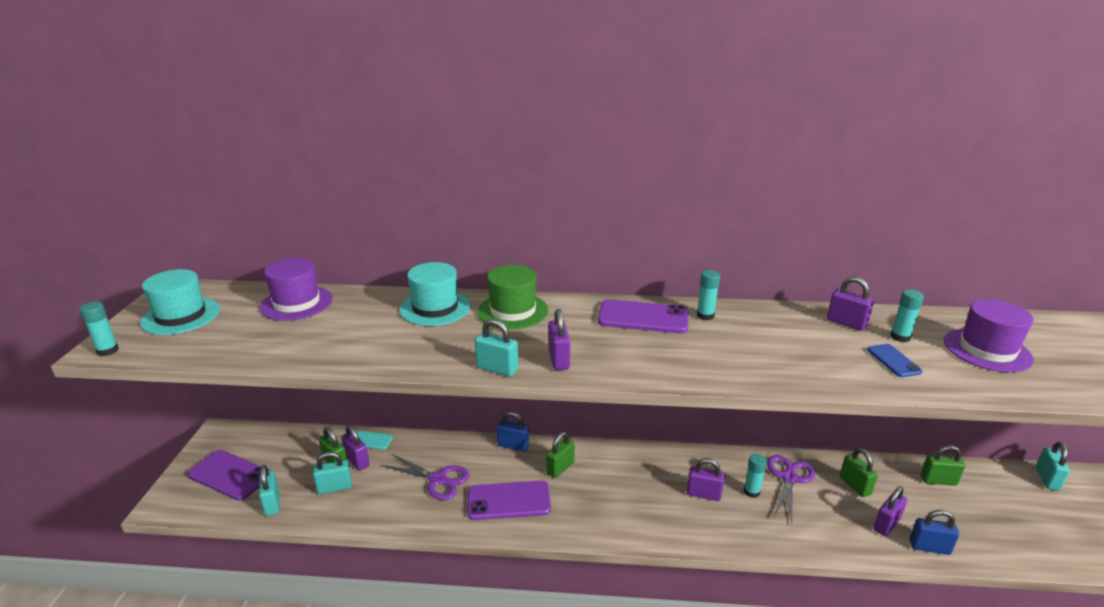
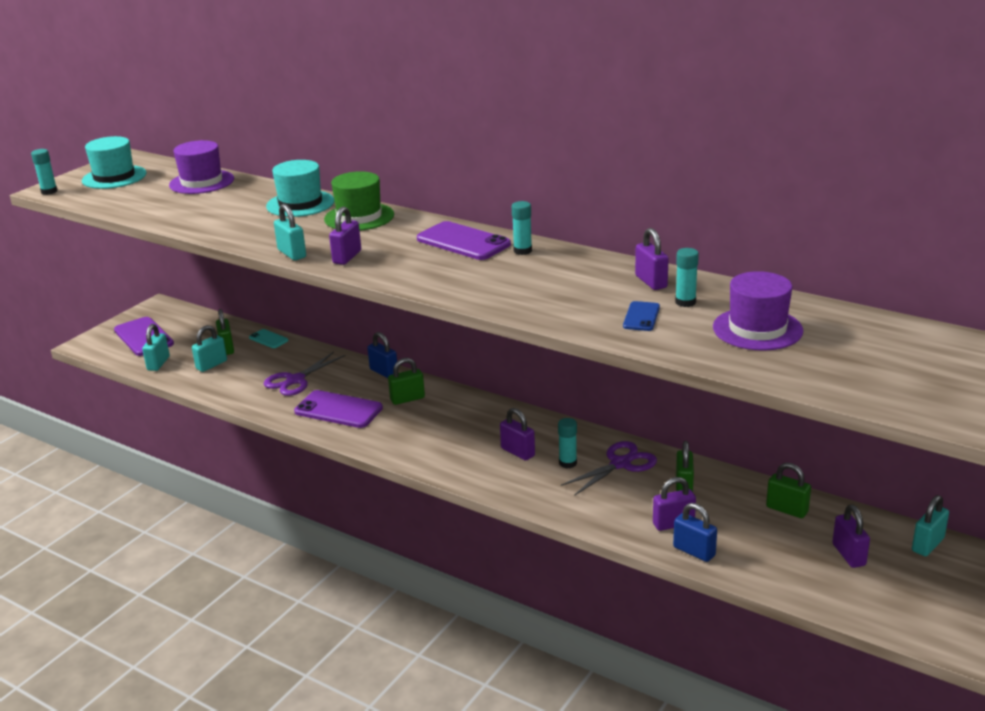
camera: 30 degrees right, 0 degrees up
turquoise padlock [313,452,352,494] -> turquoise padlock turned 60 degrees counterclockwise [192,325,227,372]
purple padlock [341,425,370,471] -> purple padlock moved to [832,504,870,568]
purple scissors [382,454,470,500] -> purple scissors turned 75 degrees clockwise [264,352,346,396]

